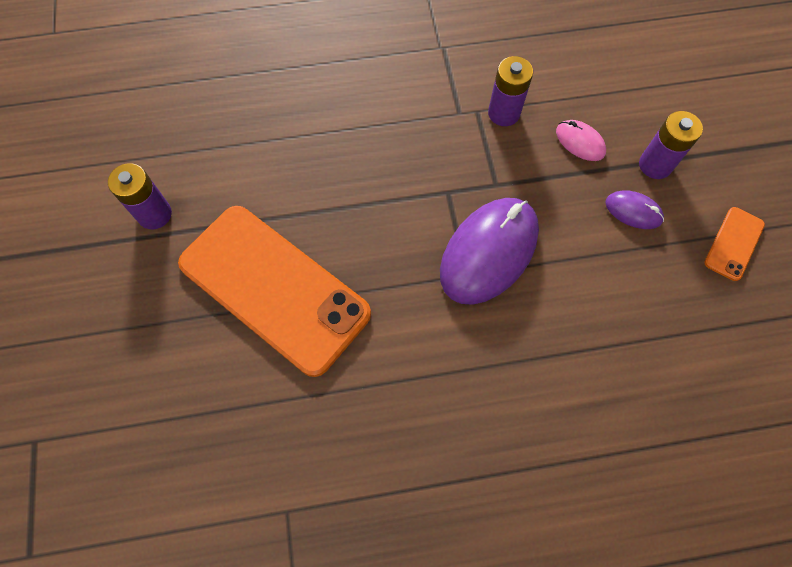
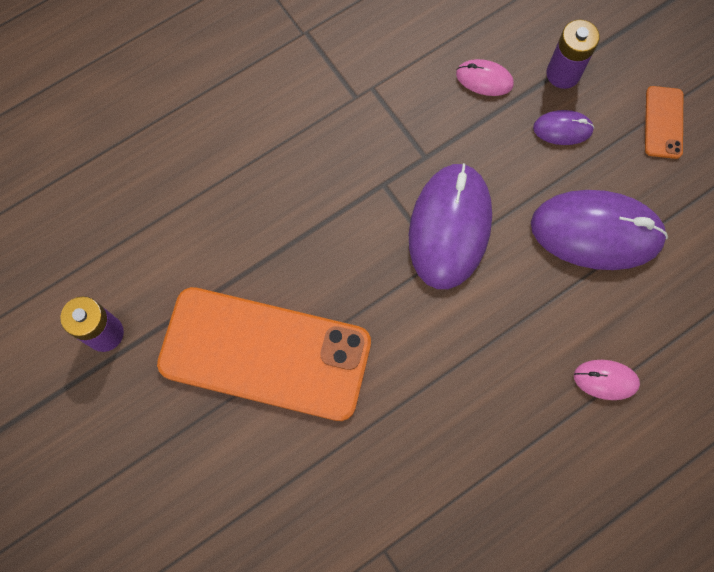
camera: 25 degrees left, 5 degrees up
purple battery [488,56,533,126] -> none
none -> purple mouse [531,190,668,270]
none -> pink mouse [574,360,640,400]

